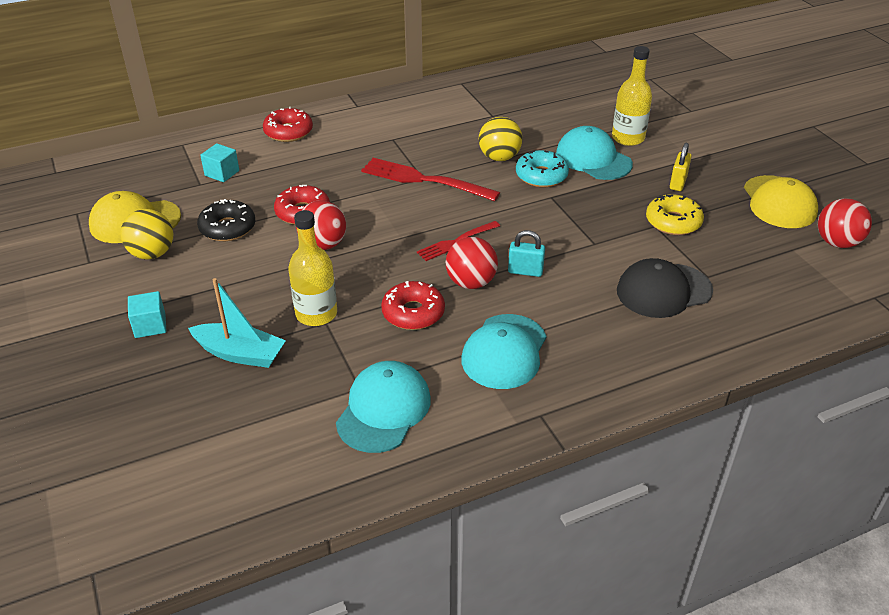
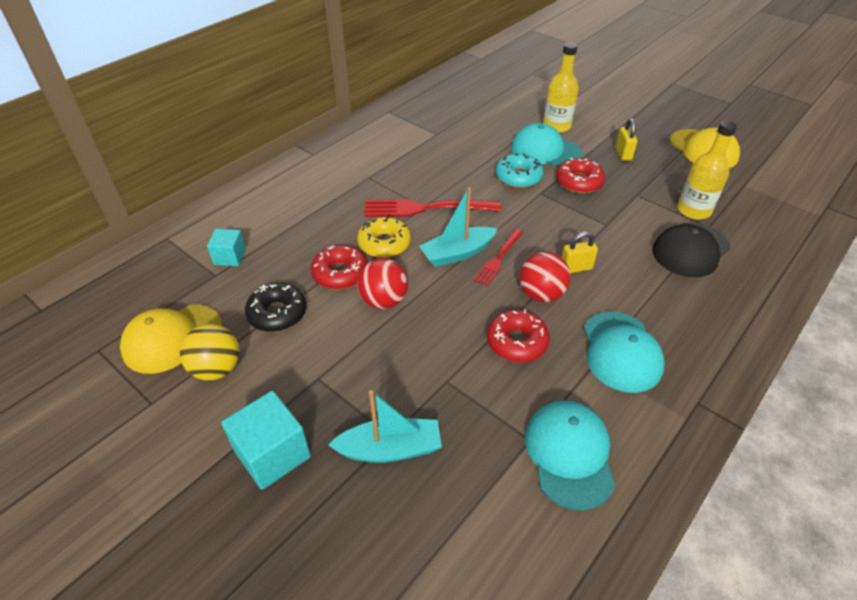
camera: 25 degrees left, 5 degrees up
turquoise cube [128,291,166,338] -> turquoise cube [221,391,311,490], size x1.64
red donut [263,107,313,142] -> red donut moved to [556,158,605,193]
yellow bottle [288,210,337,326] -> yellow bottle moved to [677,121,737,220]
yellow ball [479,117,522,161] -> none
turquoise padlock [508,230,545,277] -> yellow padlock [561,232,598,273]
yellow donut [646,194,704,235] -> yellow donut moved to [357,216,411,258]
red ball [818,198,872,248] -> none
none -> turquoise boat [419,187,497,267]

